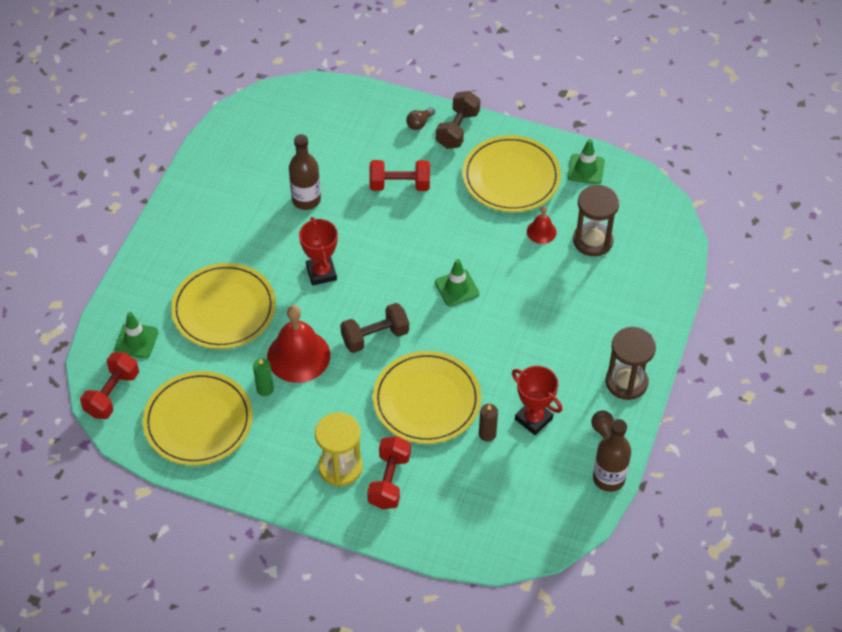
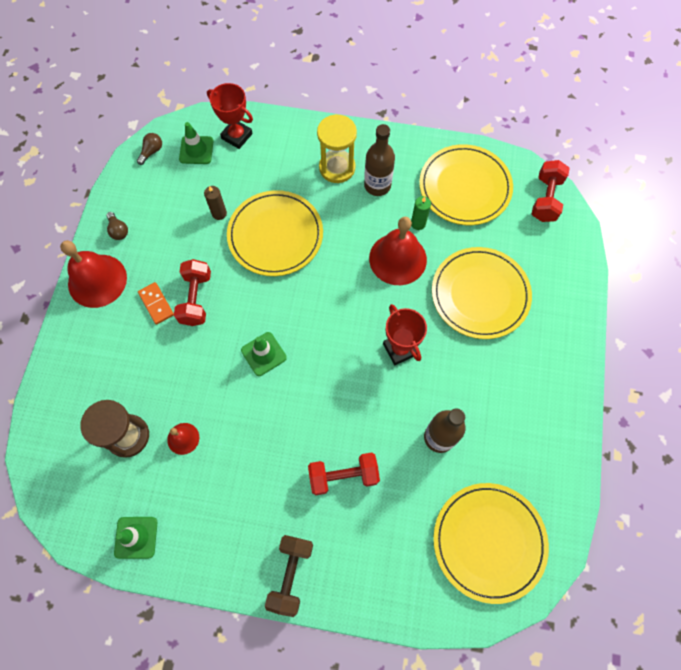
camera: 170 degrees right, 15 degrees up
green traffic cone [114,312,159,358] -> green traffic cone moved to [179,122,214,164]
brown dumbbell [340,303,409,353] -> none
red dumbbell [367,436,411,509] -> red dumbbell moved to [174,259,211,326]
brown light bulb [406,107,435,130] -> brown light bulb moved to [137,133,162,165]
yellow plate [462,135,561,212] -> yellow plate moved to [433,483,549,604]
red trophy [512,366,562,435] -> red trophy moved to [207,83,253,149]
brown bottle [593,419,631,492] -> brown bottle moved to [364,124,395,196]
brown hourglass [606,327,656,400] -> red bell [60,240,127,308]
none -> orange domino [138,282,174,325]

